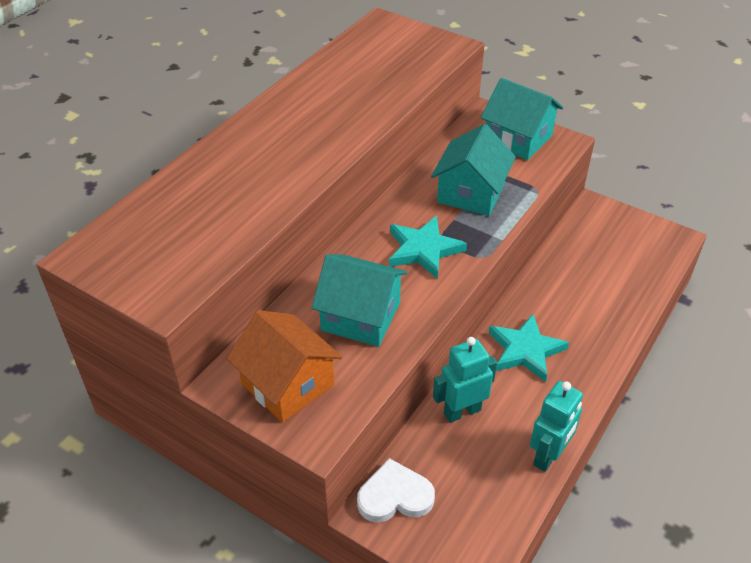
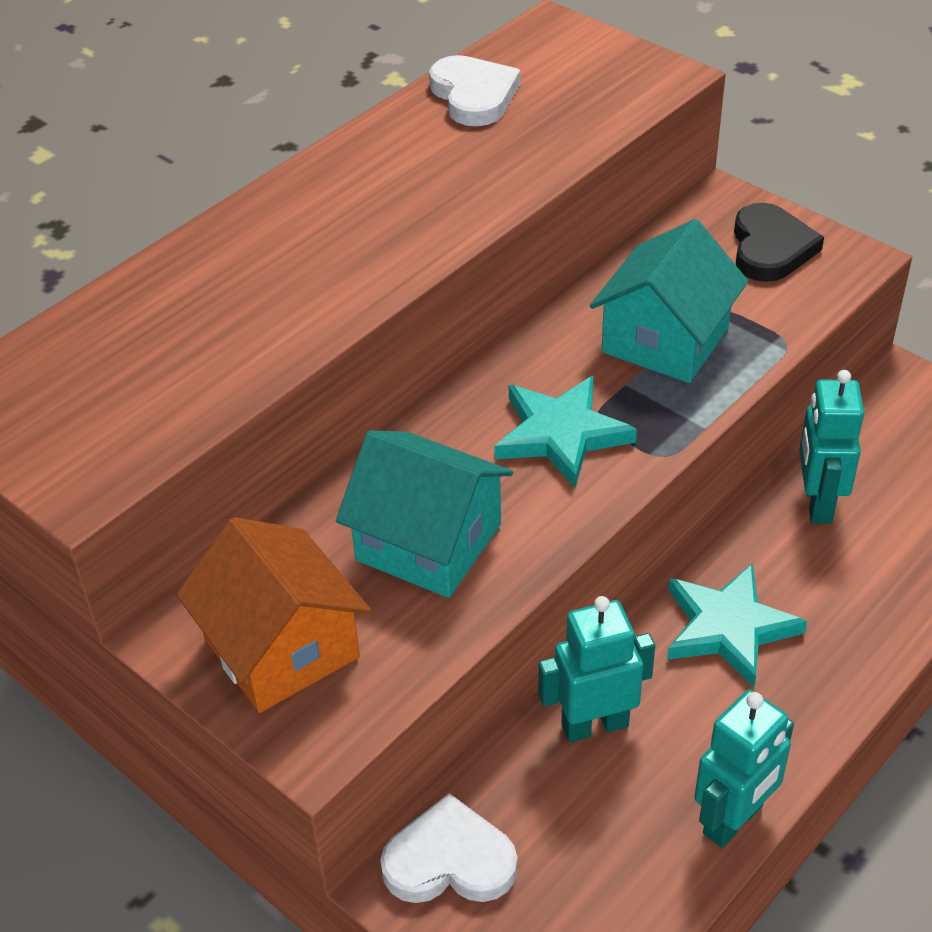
camera: 10 degrees right, 0 degrees up
turquoise house [481,78,563,160] -> black heart [734,203,824,282]
none -> white heart [429,55,520,126]
none -> turquoise robot [799,370,864,524]

